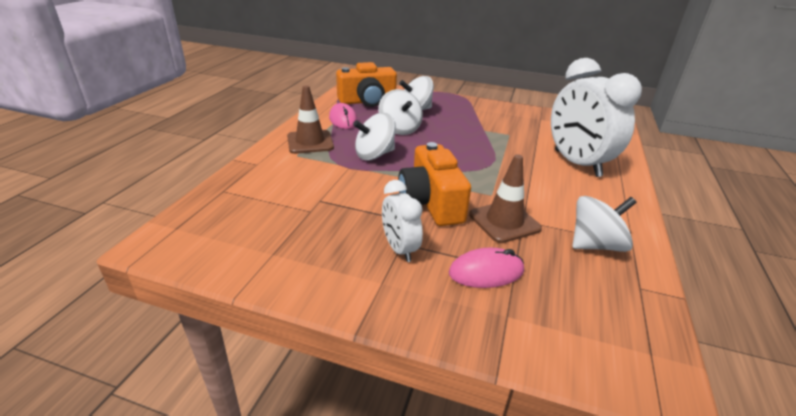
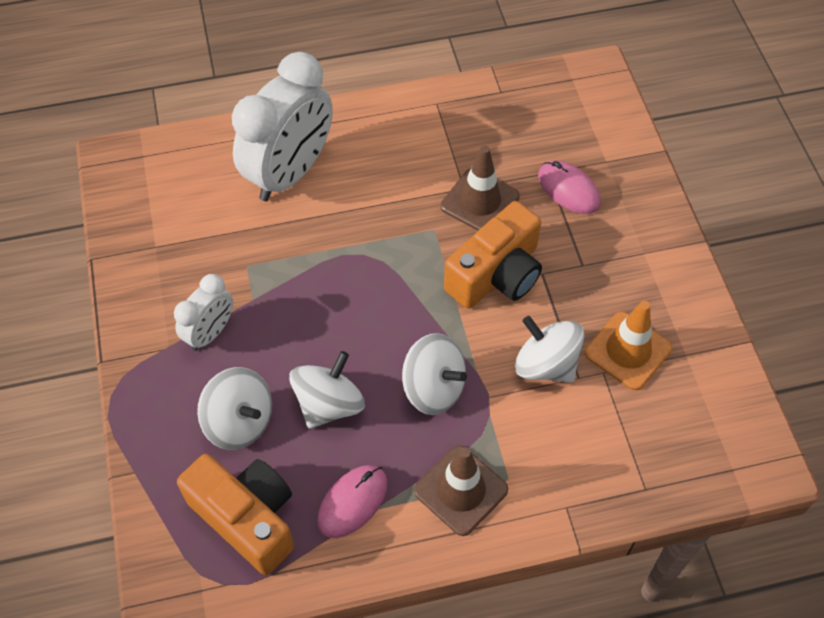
camera: 120 degrees left, 25 degrees up
white clock [382,180,423,262] -> white clock moved to [174,274,233,351]
white spinning top [572,196,637,252] -> white spinning top moved to [515,316,584,383]
none -> orange traffic cone [585,301,672,390]

